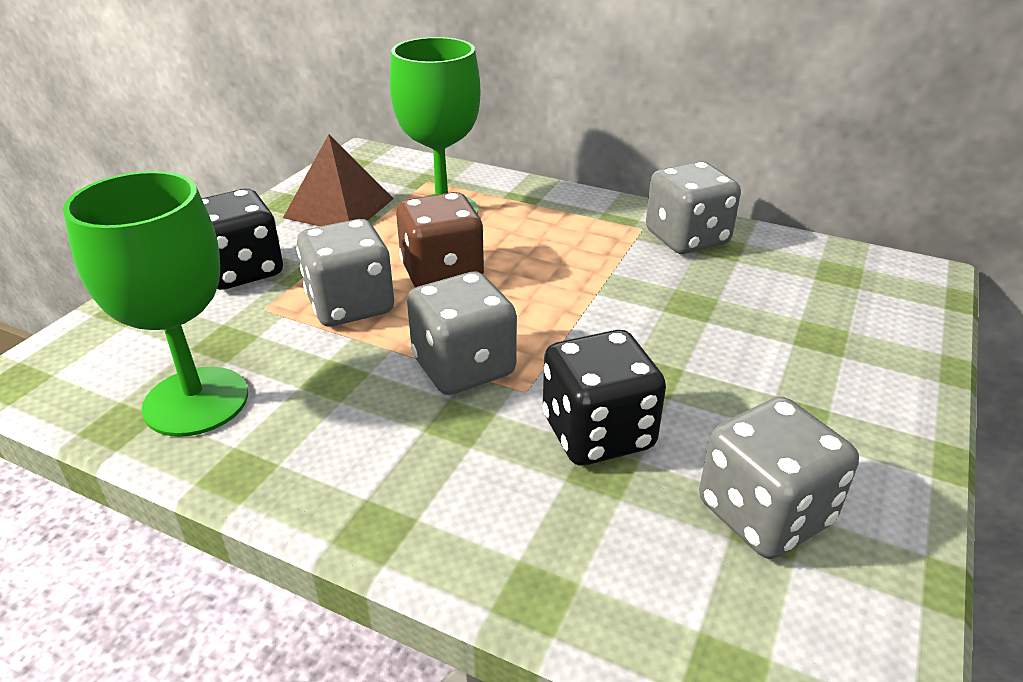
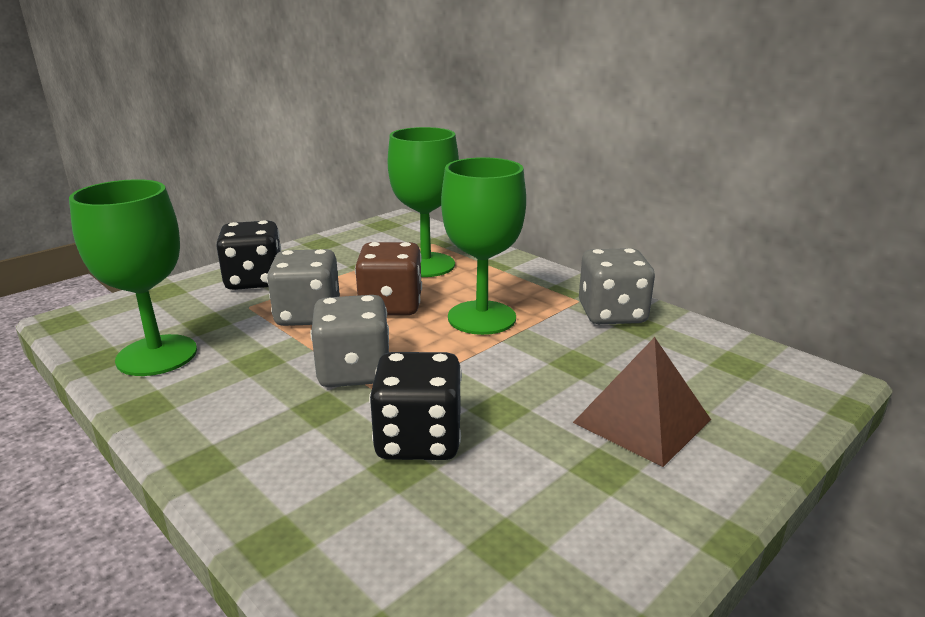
camera: 20 degrees right, 10 degrees down
brown pyramid [283,134,394,226] -> brown pyramid moved to [573,337,711,467]
grey dice [699,397,859,559] -> none
none -> green goblet [441,157,526,335]

